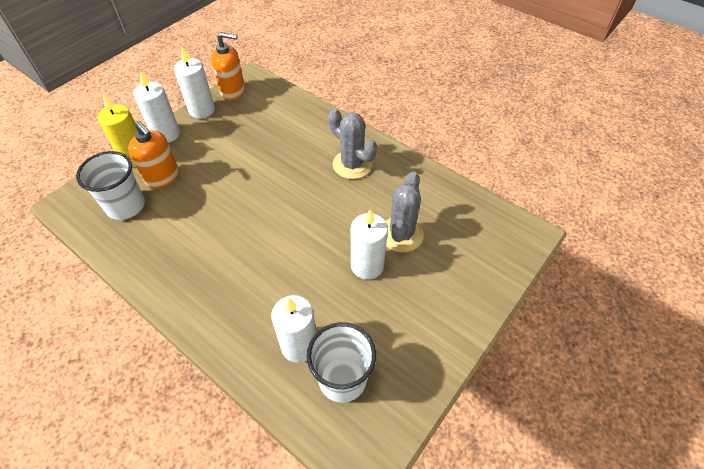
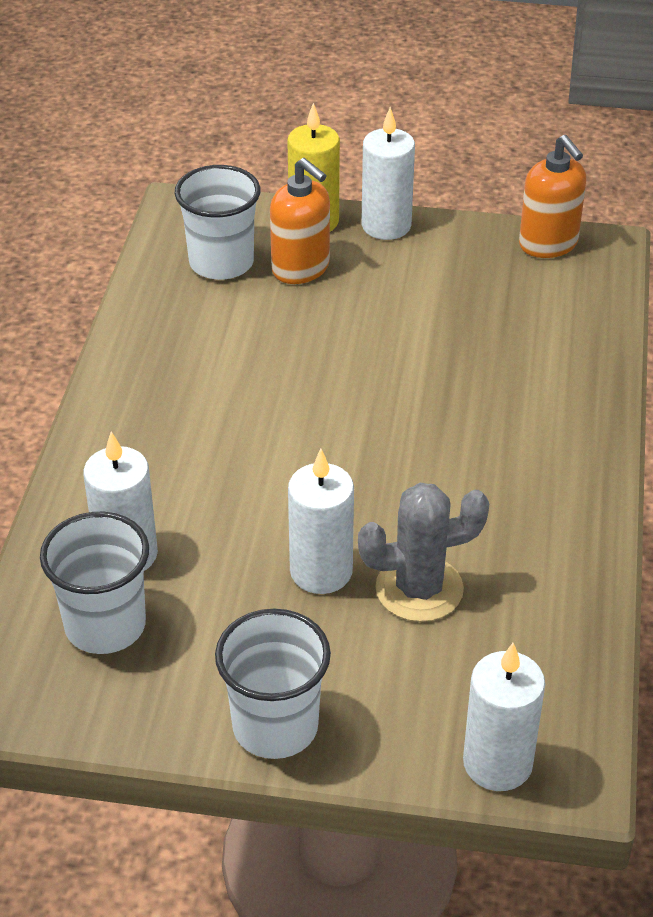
camera: 60 degrees right, 10 degrees down
orange soap dispenser [128,121,179,189] -> orange soap dispenser turned 60 degrees counterclockwise [270,158,330,284]
white candle [174,47,215,118] -> white candle moved to [463,643,545,791]
grey cactus [328,108,377,179] -> none
none -> white cup [215,609,331,759]

